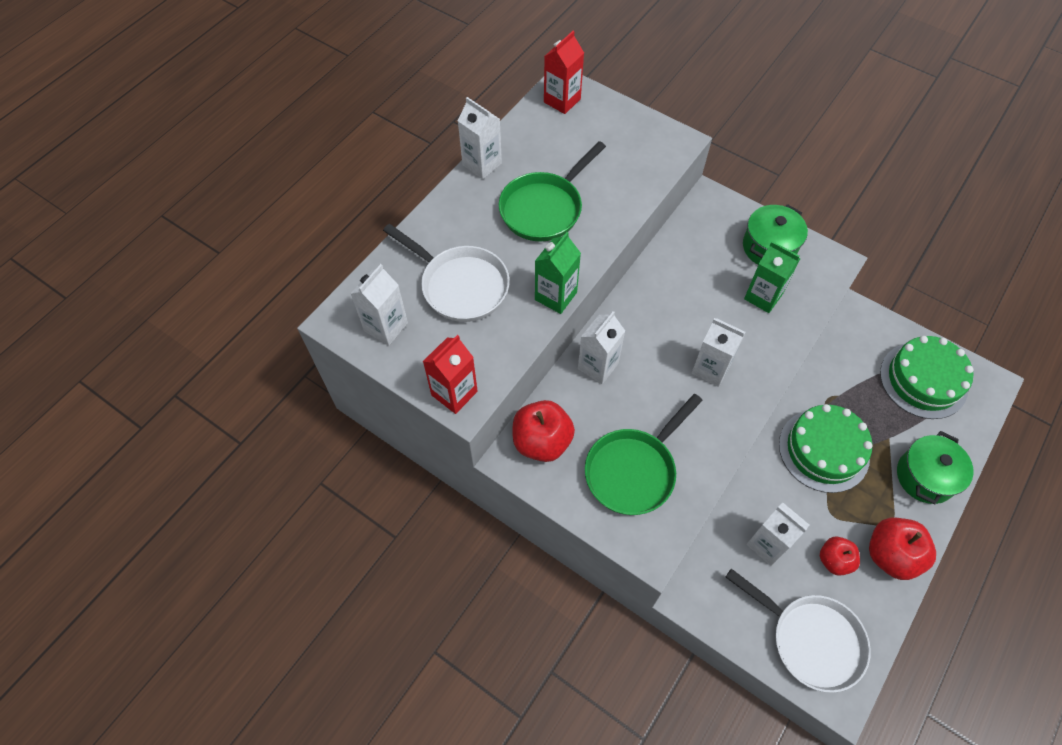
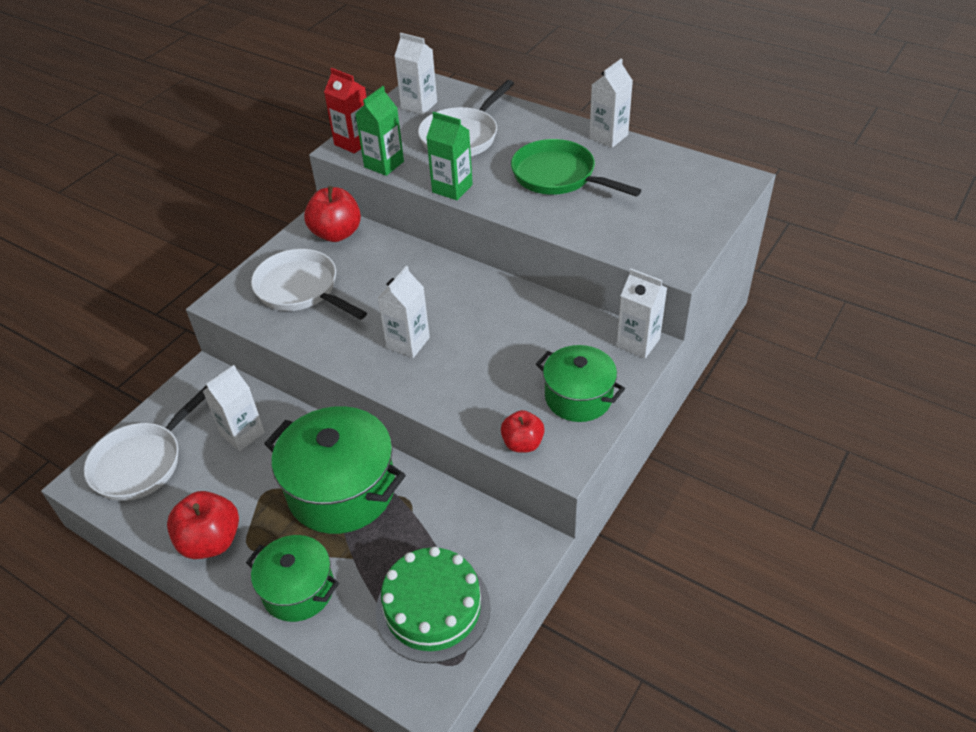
camera: 90 degrees right, 15 degrees down
red carton [544,31,584,114] -> none
white carton [578,311,625,384] -> white carton moved to [616,269,667,358]
green pan [585,394,703,515] -> white pan [251,249,367,320]
green carton [744,241,800,313] -> green carton moved to [355,86,404,176]
green cake [779,404,873,493] -> green pot [264,406,406,534]
red apple [820,537,860,576] -> red apple moved to [501,410,545,453]

